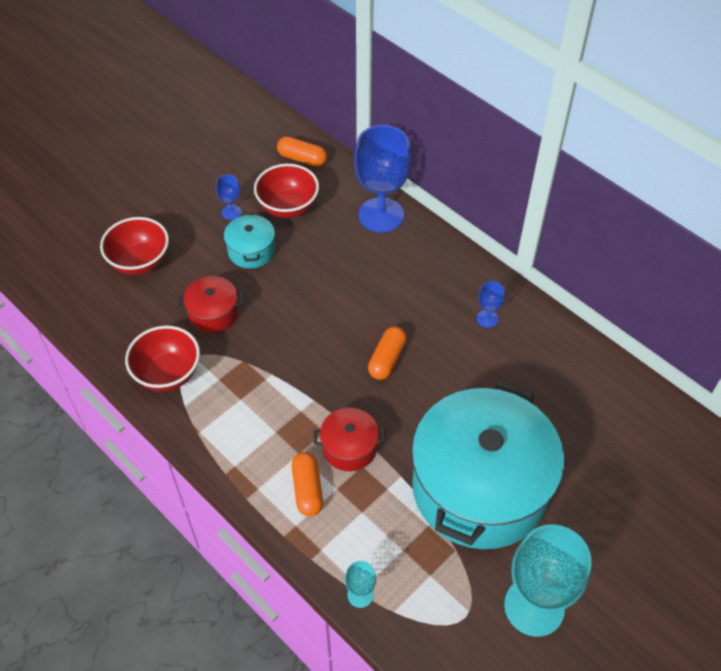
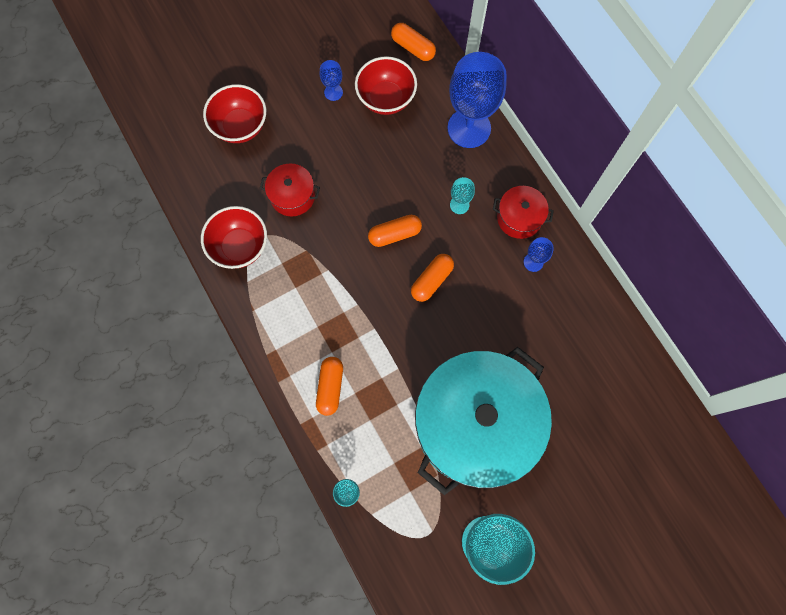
camera: 15 degrees right, 20 degrees up
turquoise pot [224,213,275,269] -> none
red pot [314,408,386,471] -> red pot moved to [493,186,554,239]
none -> orange capsule [368,215,422,247]
none -> turquoise goblet [450,177,475,214]

